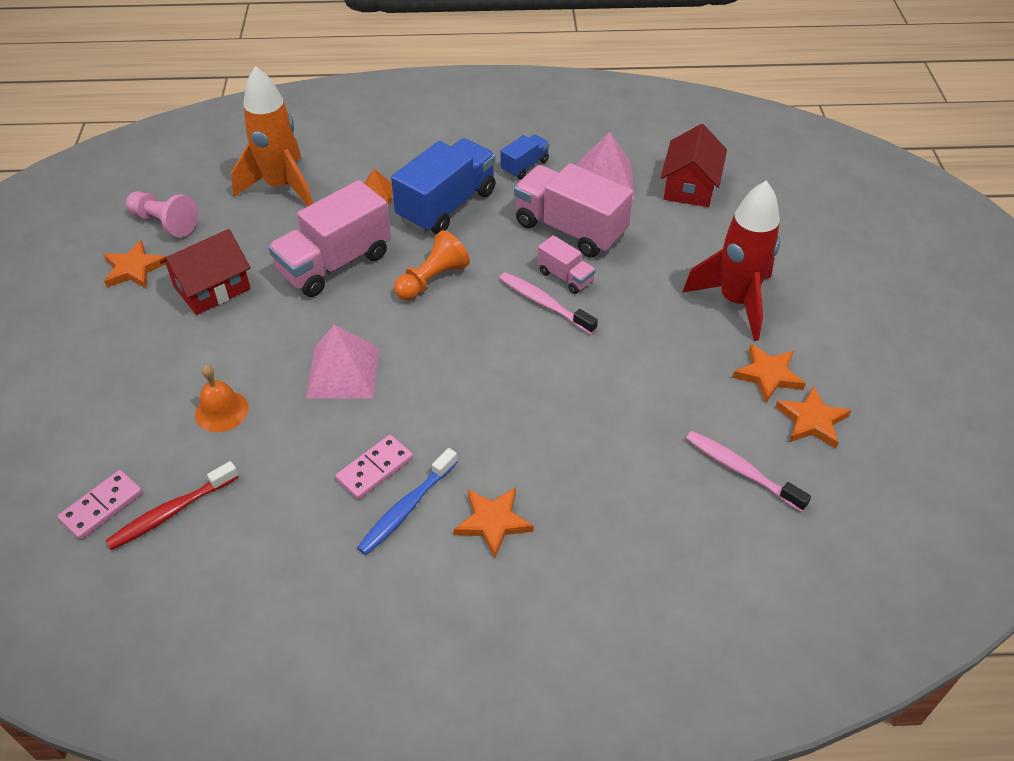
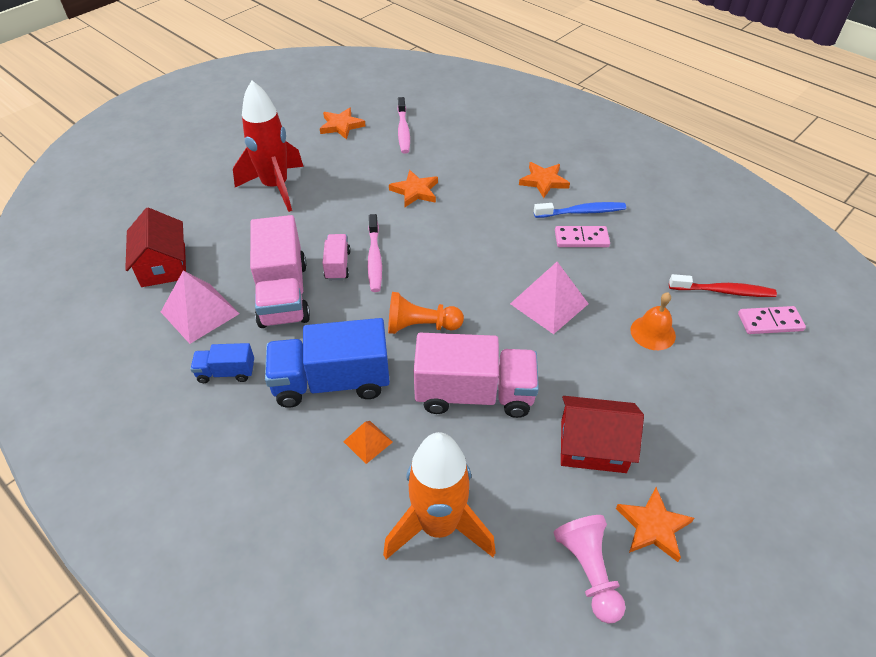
camera: 135 degrees left, 0 degrees up
red house [661,124,727,207] -> red house turned 75 degrees counterclockwise [125,207,186,287]
orange star [732,344,806,403] -> orange star moved to [389,170,438,207]

